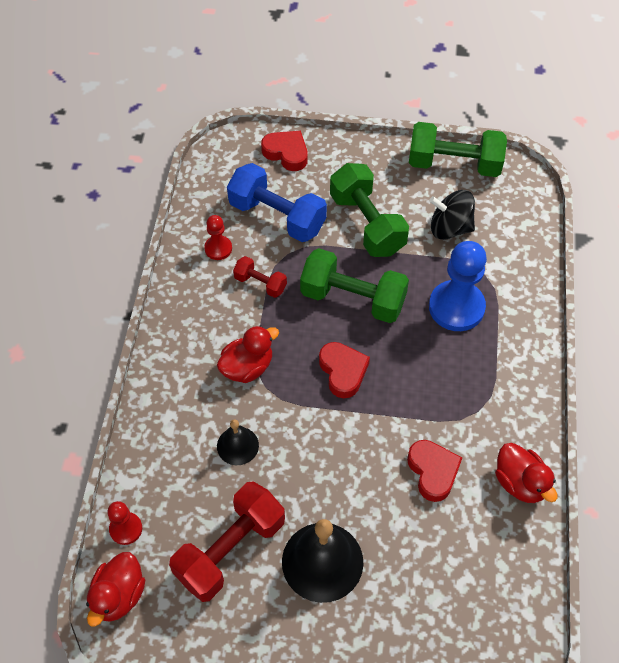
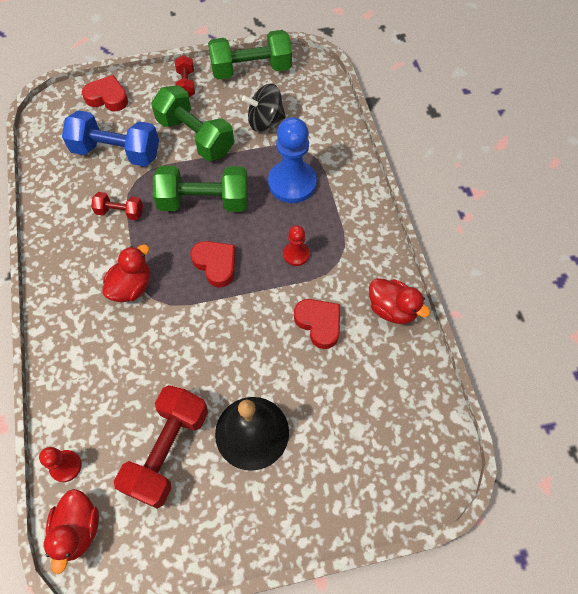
camera: 20 degrees left, 5 degrees up
red pawn [204,215,232,260] -> red pawn moved to [283,225,310,266]
black bell [217,419,259,465] -> none
none -> red dumbbell [175,55,195,97]

